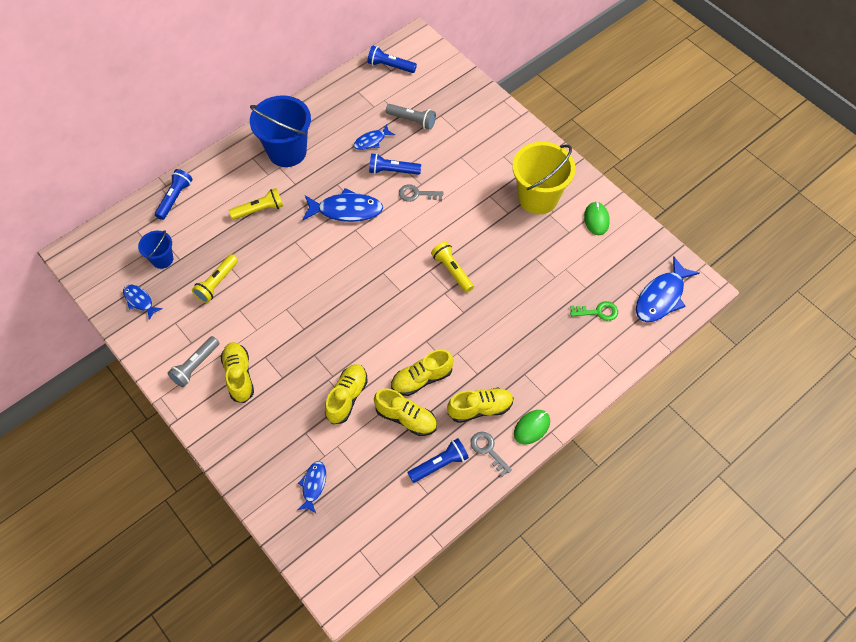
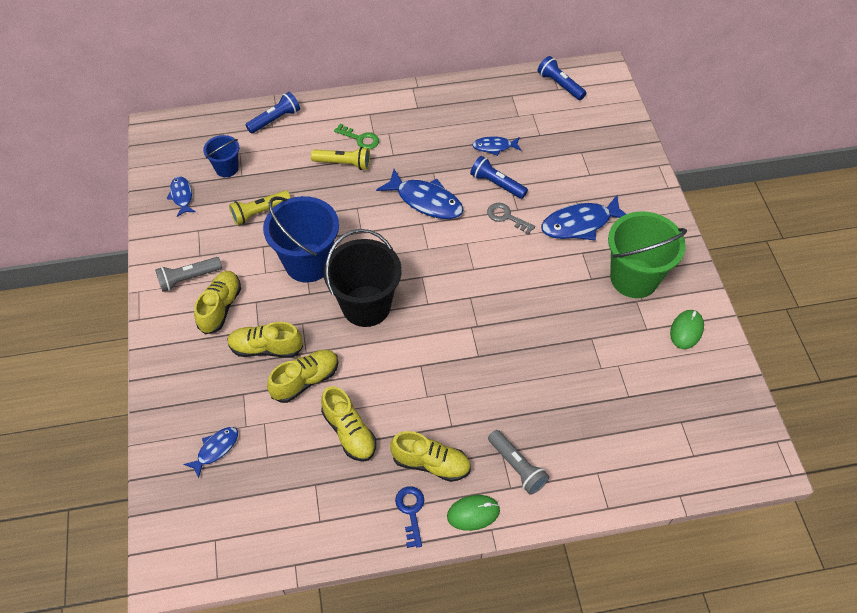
camera: 30 degrees right, 5 degrees down
blue bucket [250,95,311,167] -> blue bucket moved to [263,196,339,282]
grey flashlight [386,104,436,130] -> grey flashlight moved to [488,430,549,495]
yellow shoe [391,349,454,396] -> yellow shoe moved to [227,322,303,358]
blue flashlight [408,438,469,483] -> none
yellow flashlight [431,242,474,293] -> none
grey key [471,432,512,477] -> blue key [395,486,424,548]
yellow bucket [512,142,576,214] -> green bucket [608,211,687,298]
green key [570,301,618,321] -> green key moved to [334,124,379,149]
blue fish [636,257,700,322] -> blue fish moved to [541,195,626,241]
none -> black bucket [324,229,402,327]

